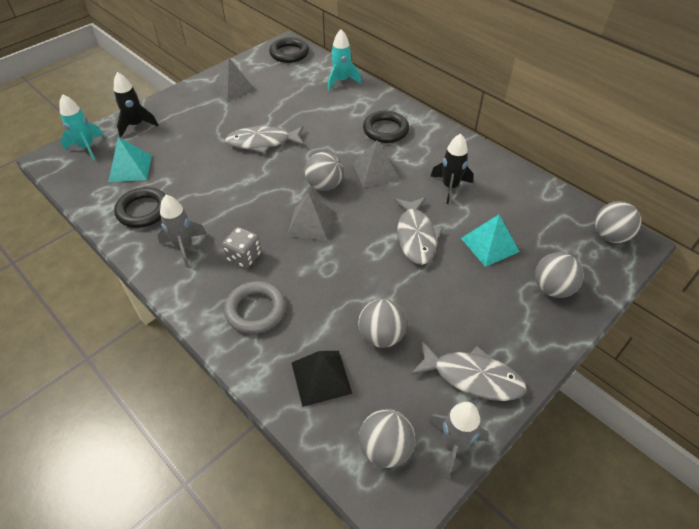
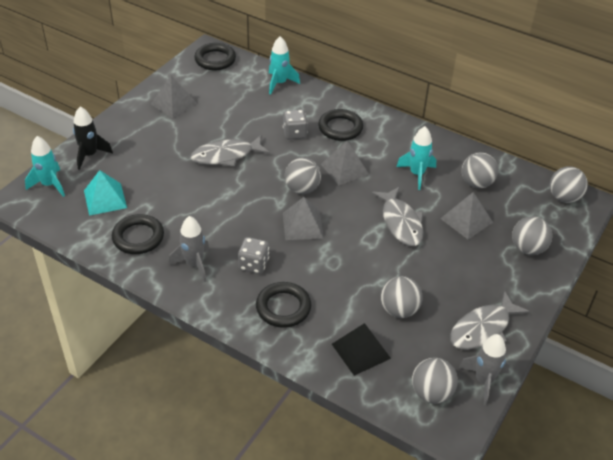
camera: 15 degrees left, 5 degrees down
grey ring [224,281,286,334] -> black ring [256,282,311,328]
grey fish [411,340,526,401] -> grey fish turned 135 degrees clockwise [450,291,530,350]
black rocket [430,133,474,204] -> turquoise rocket [396,126,436,190]
turquoise pyramid [461,215,520,267] -> grey pyramid [440,192,493,239]
none -> grey dice [283,110,308,139]
none -> grey ball [462,152,498,188]

